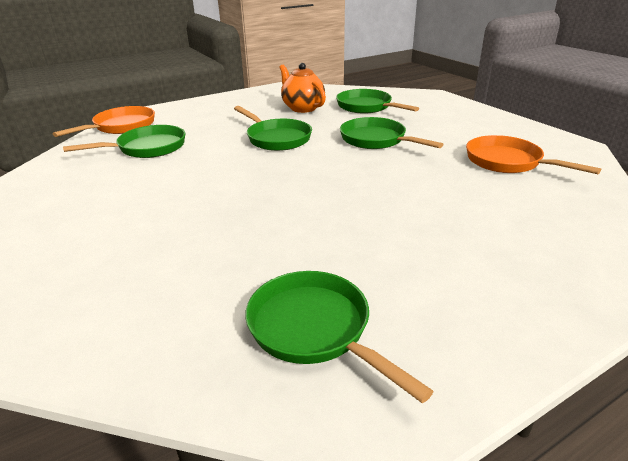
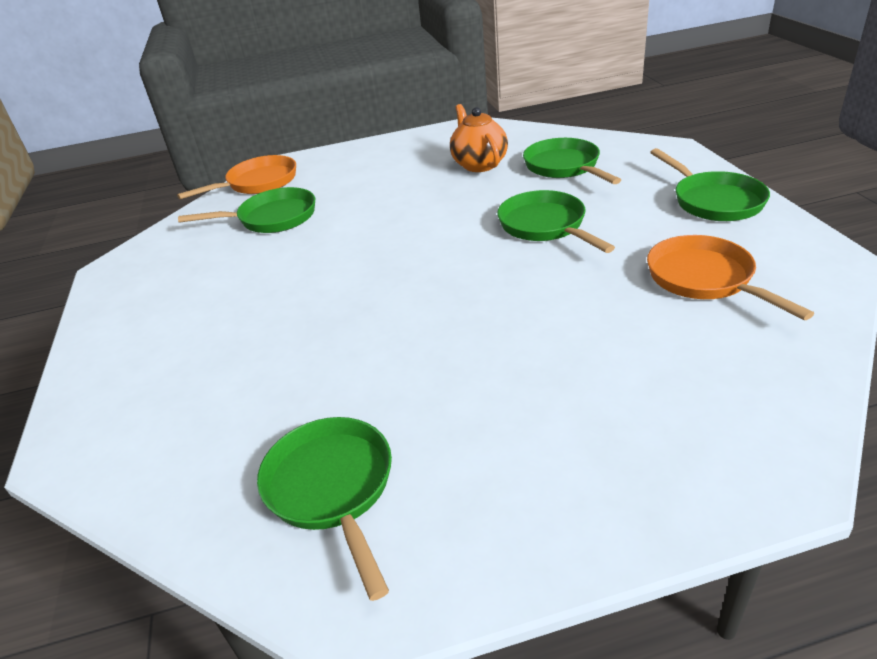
camera: 20 degrees right, 5 degrees up
green pan [234,106,312,151] -> green pan moved to [650,148,770,221]

